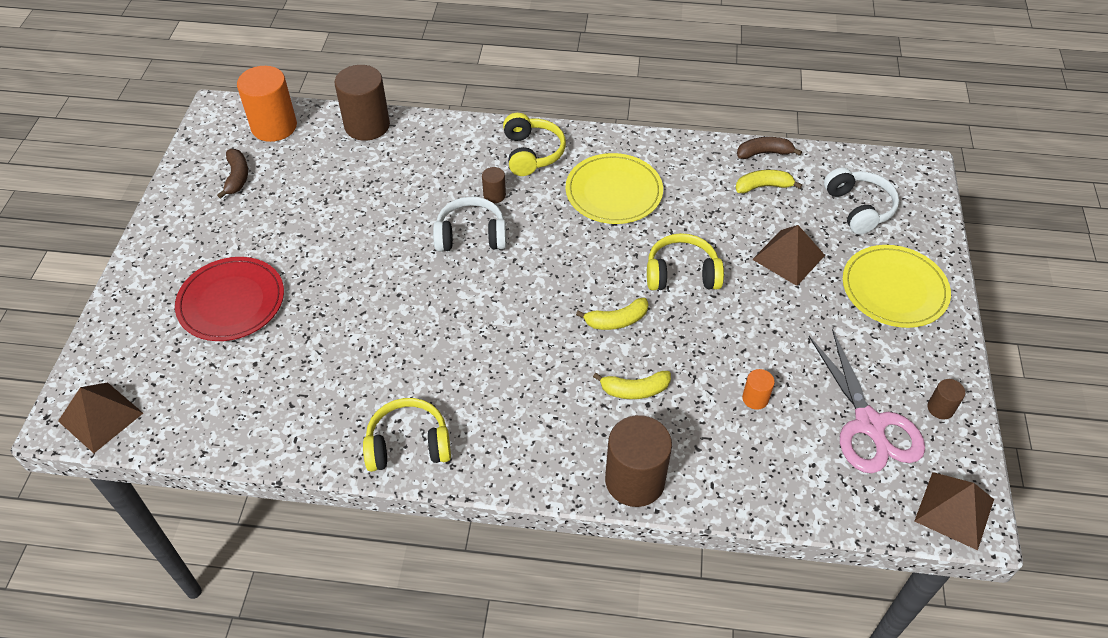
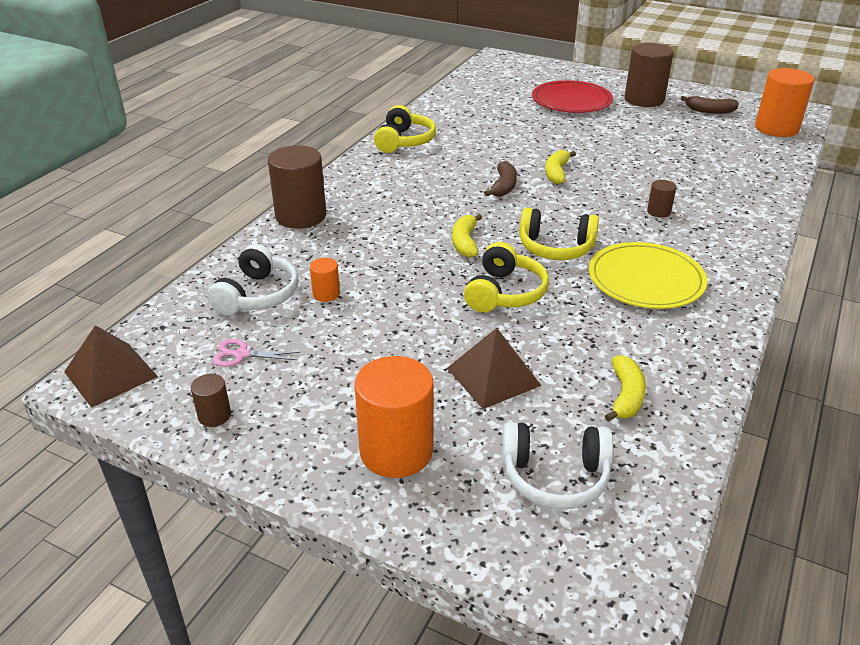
camera: 110 degrees right, 15 degrees down
brown pyramid [58,382,143,453] -> none
brown cylinder [335,65,390,141] -> brown cylinder moved to [625,43,674,107]
white headphones [433,197,507,251] -> white headphones moved to [207,244,298,315]
yellow headphones [503,113,566,176] -> yellow headphones moved to [519,208,599,260]
yellow banana [593,371,671,399] -> yellow banana moved to [545,150,576,184]
brown banana [737,137,802,159] -> brown banana moved to [484,161,517,197]
pink scissors [809,329,925,473] -> pink scissors [213,339,300,367], size x0.45
yellow plate [843,245,951,328] -> orange cylinder [354,356,433,478]

